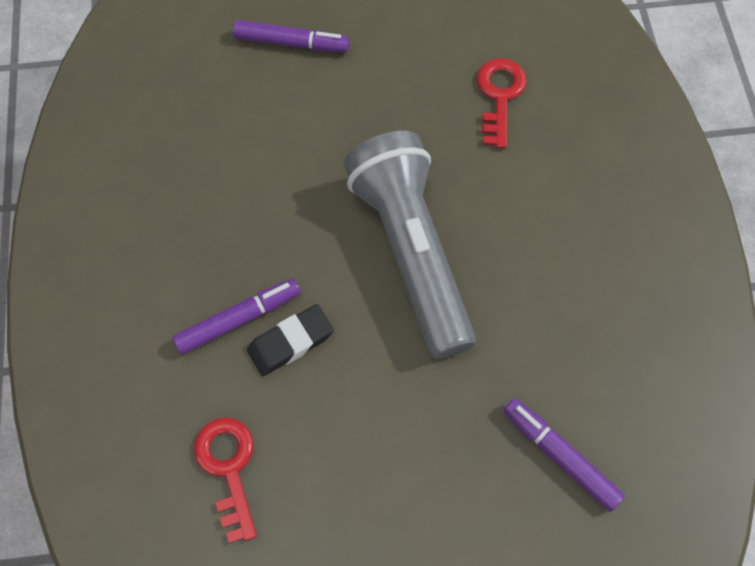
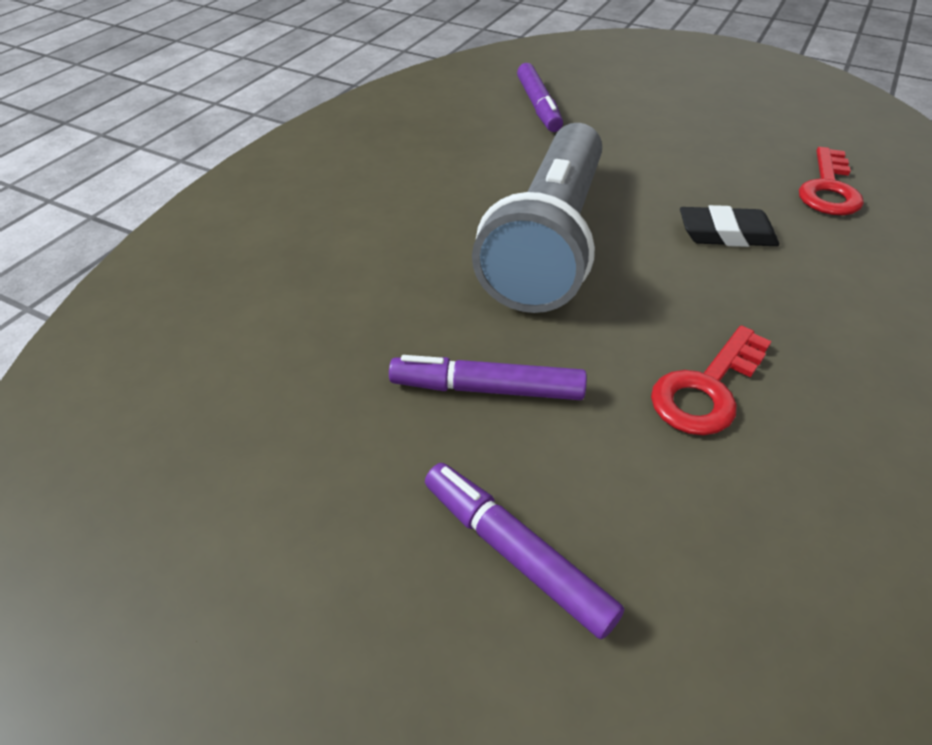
camera: 145 degrees left, 20 degrees down
purple marker [172,279,301,355] -> purple marker moved to [389,355,587,400]
red key [477,59,527,149] -> red key moved to [651,325,772,435]

